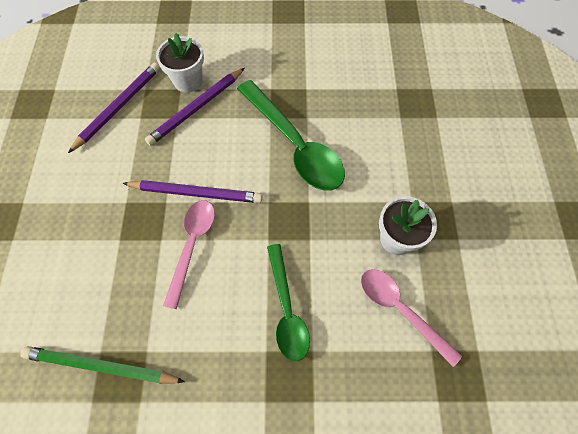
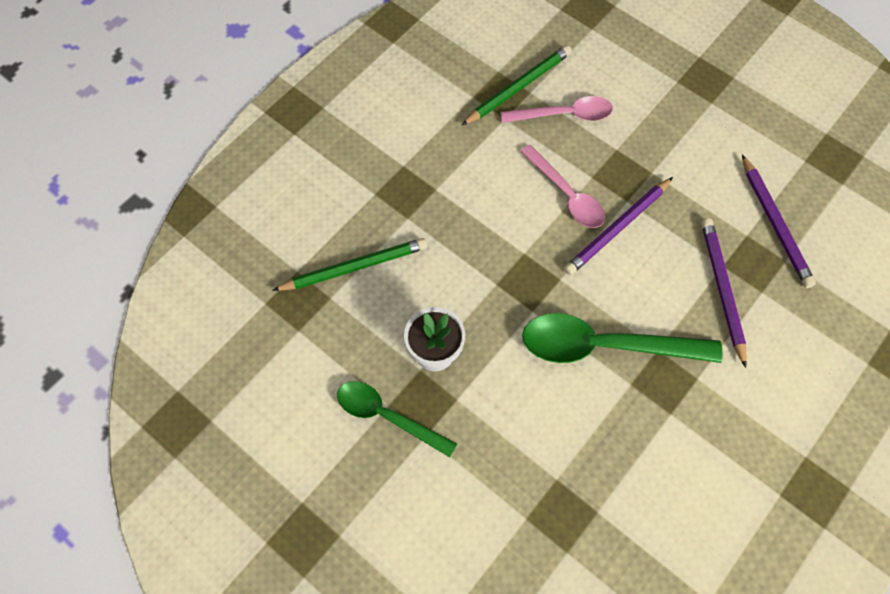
camera: 130 degrees right, 0 degrees up
white flower pot [156,33,204,93] -> none
green spoon [267,244,310,361] -> green spoon moved to [337,381,457,457]
pink spoon [361,269,462,367] -> pink spoon moved to [501,96,613,123]
none -> green pencil [272,238,428,291]

